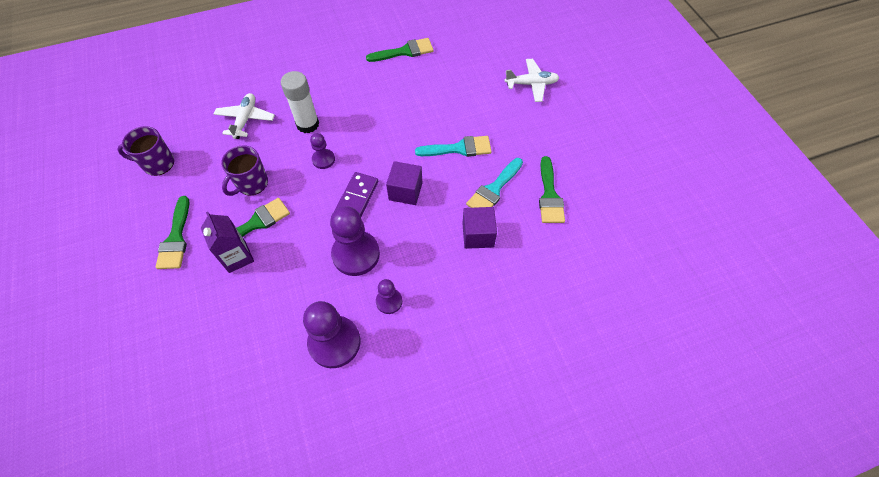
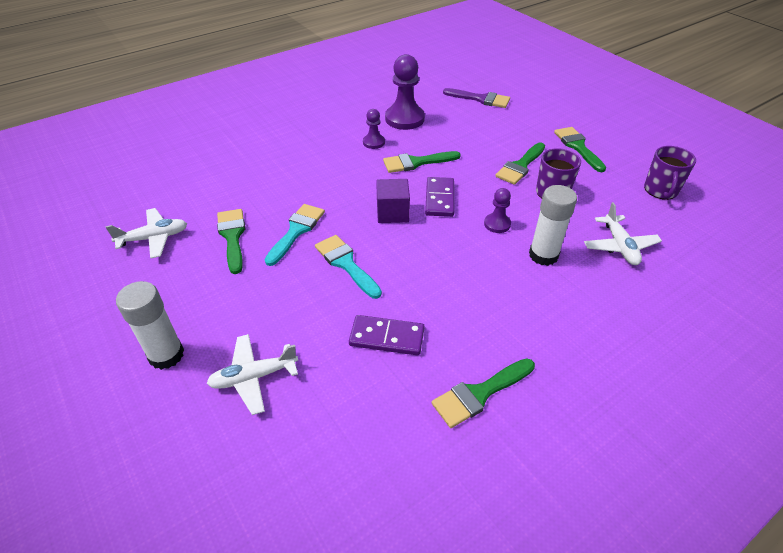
camera: 165 degrees right, 15 degrees down
purple mug [117,126,174,176] -> purple mug turned 120 degrees clockwise [644,146,696,200]
purple carton [201,212,254,273] -> none
purple pawn [330,206,380,276] -> green brush [383,151,461,173]
turquoise brush [415,136,492,157] -> turquoise brush turned 75 degrees clockwise [315,235,382,299]
purple cube [462,207,497,249] -> none
none -> white plane [105,208,187,258]
none -> white glue stick [116,281,184,370]
none -> purple domino [349,315,425,355]
none -> purple brush [443,88,510,108]

